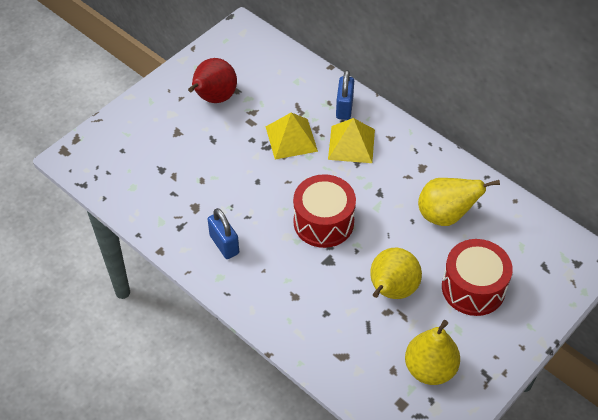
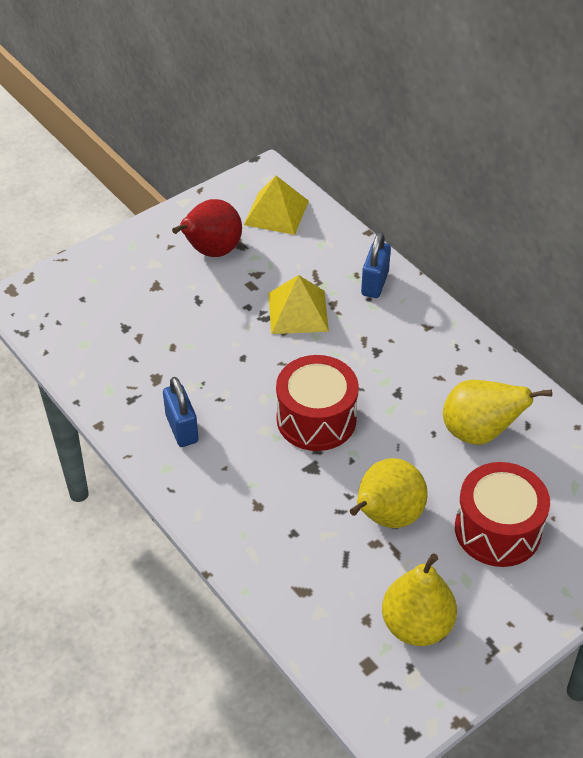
camera: 10 degrees right, 5 degrees down
yellow pyramid [328,118,375,163] -> yellow pyramid moved to [244,176,309,235]

